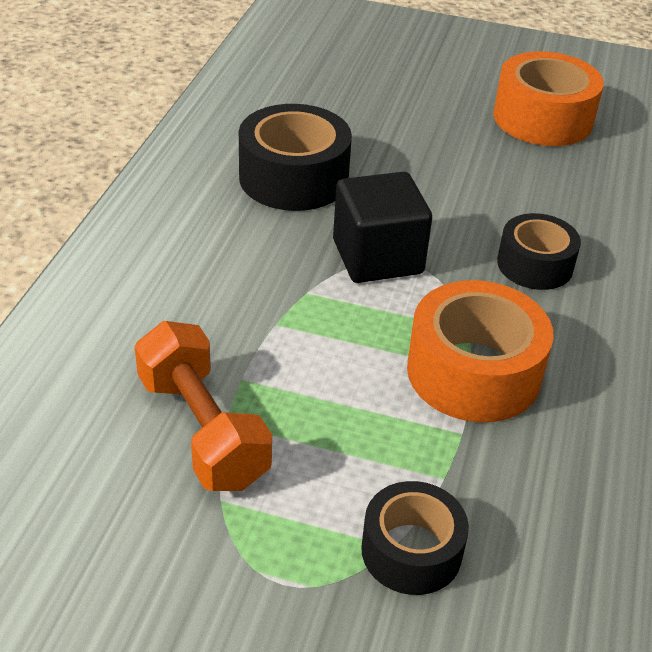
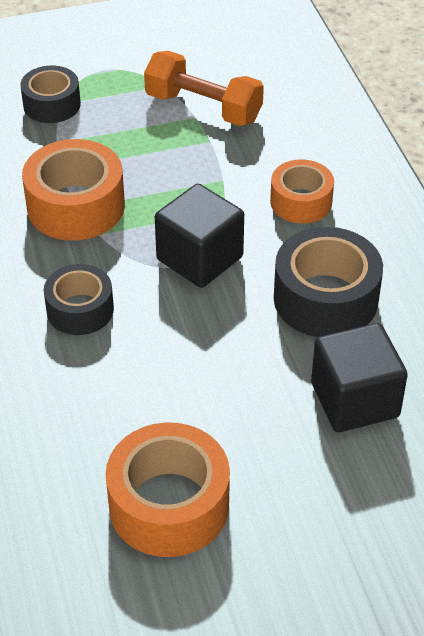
camera: 150 degrees right, 5 degrees up
none -> orange tape [270,159,334,223]
none -> black cube [311,323,408,432]

